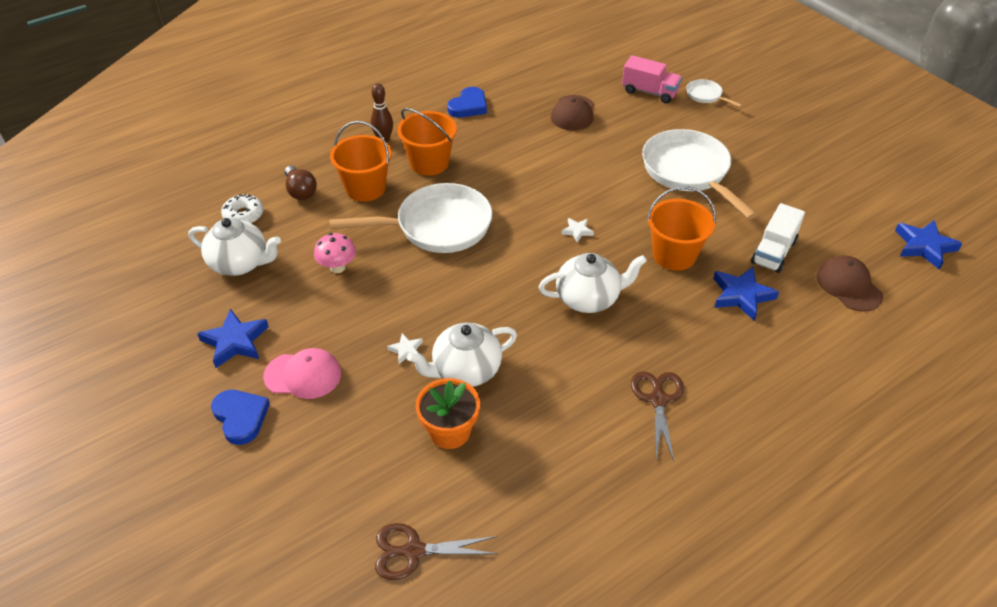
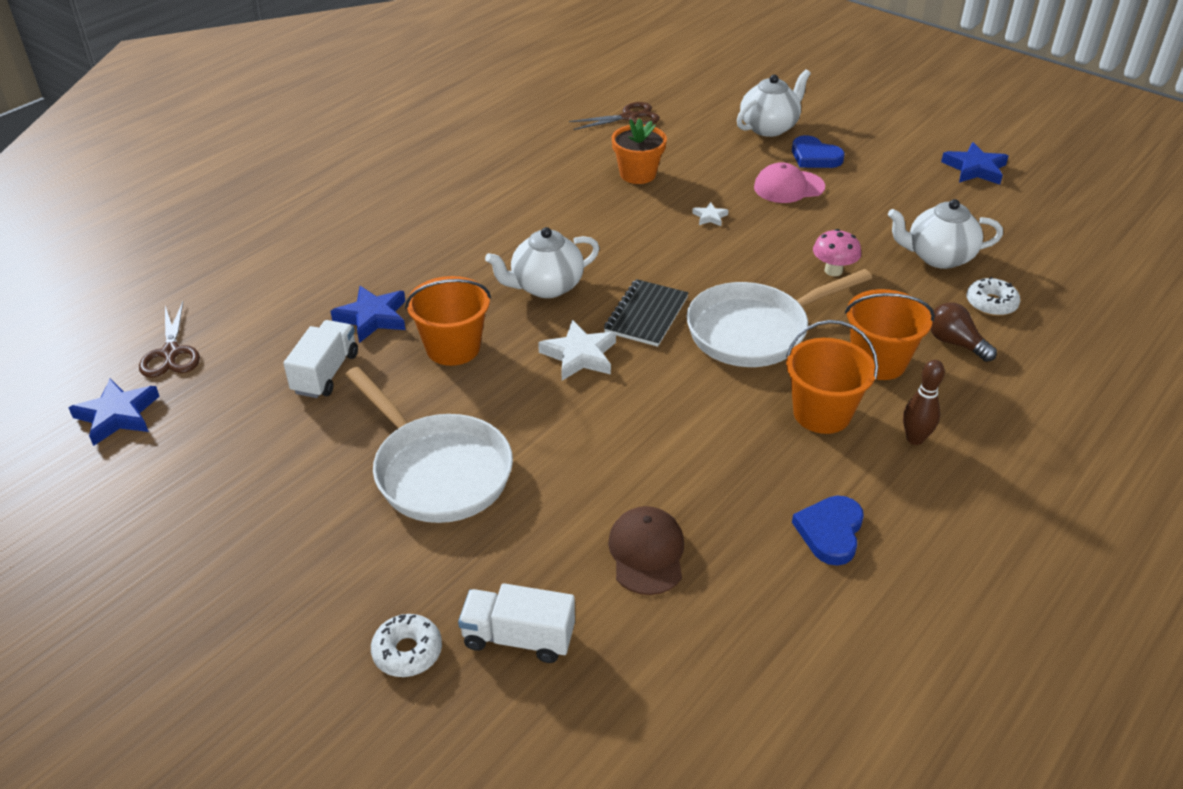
camera: 165 degrees right, 5 degrees down
blue star [197,309,269,368] -> blue star moved to [941,142,1009,185]
white teapot [407,323,517,387] -> white teapot moved to [737,69,811,137]
white star [561,218,594,243] -> white star [538,320,616,381], size x1.91
pink truck [622,55,682,103] -> white truck [458,583,575,663]
brown scissors [631,371,684,461] -> brown scissors moved to [139,302,200,378]
white pan [686,79,742,107] -> white donut [371,614,442,677]
brown cap [817,255,883,312] -> none
none -> black notebook [604,279,689,347]

